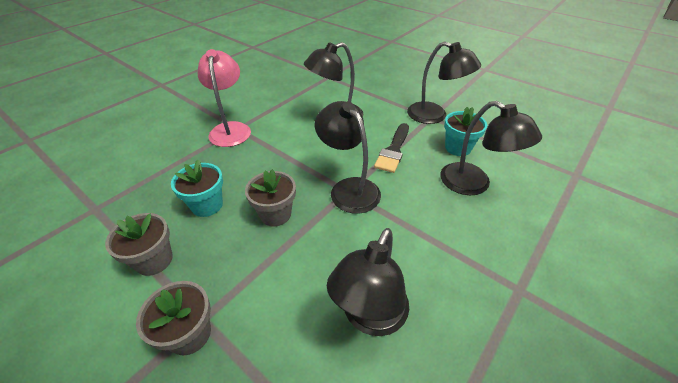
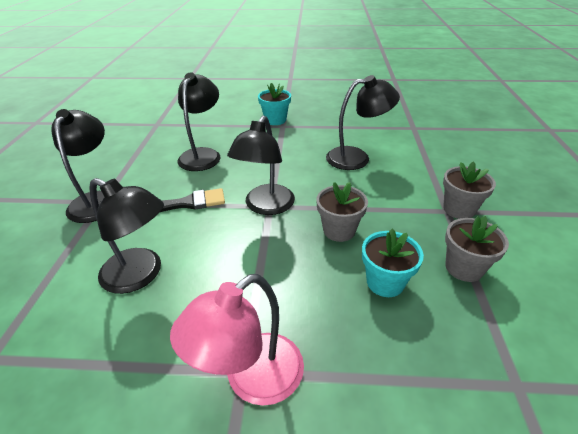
camera: 125 degrees left, 5 degrees down
turquoise flower pot [444,107,487,156] -> turquoise flower pot moved to [258,83,291,125]

